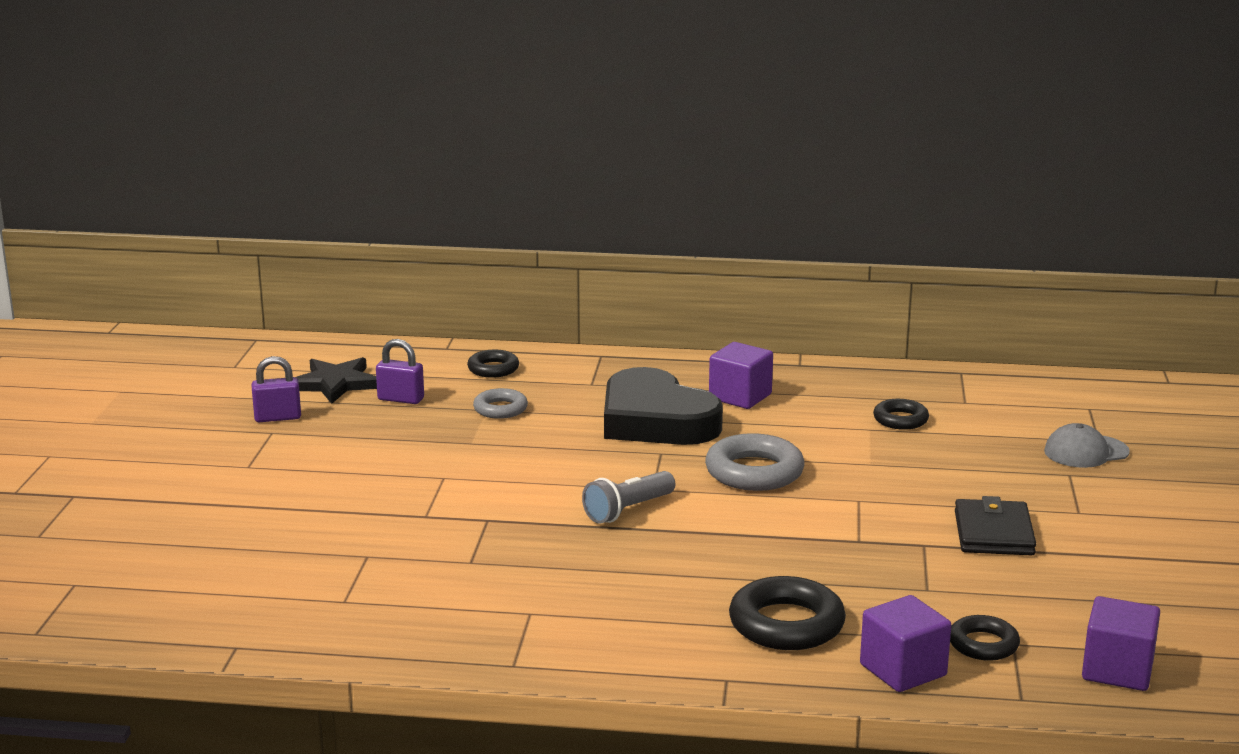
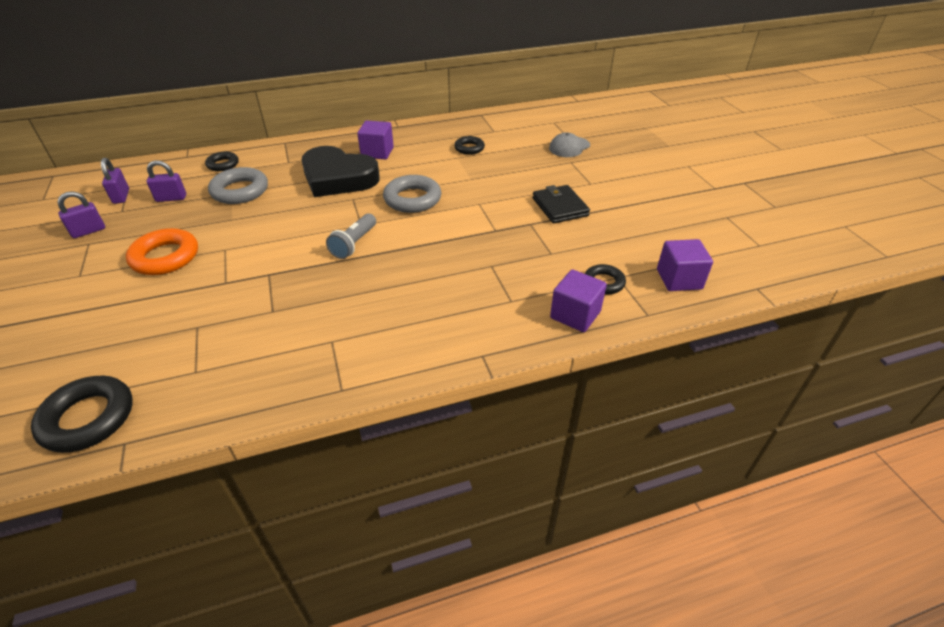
camera: 25 degrees left, 20 degrees up
black star [296,357,377,404] -> purple padlock [101,158,129,204]
grey ring [473,388,528,419] -> grey ring [208,167,268,204], size x1.68
black ring [729,576,846,650] -> black ring moved to [31,376,133,453]
none -> orange ring [126,228,198,275]

